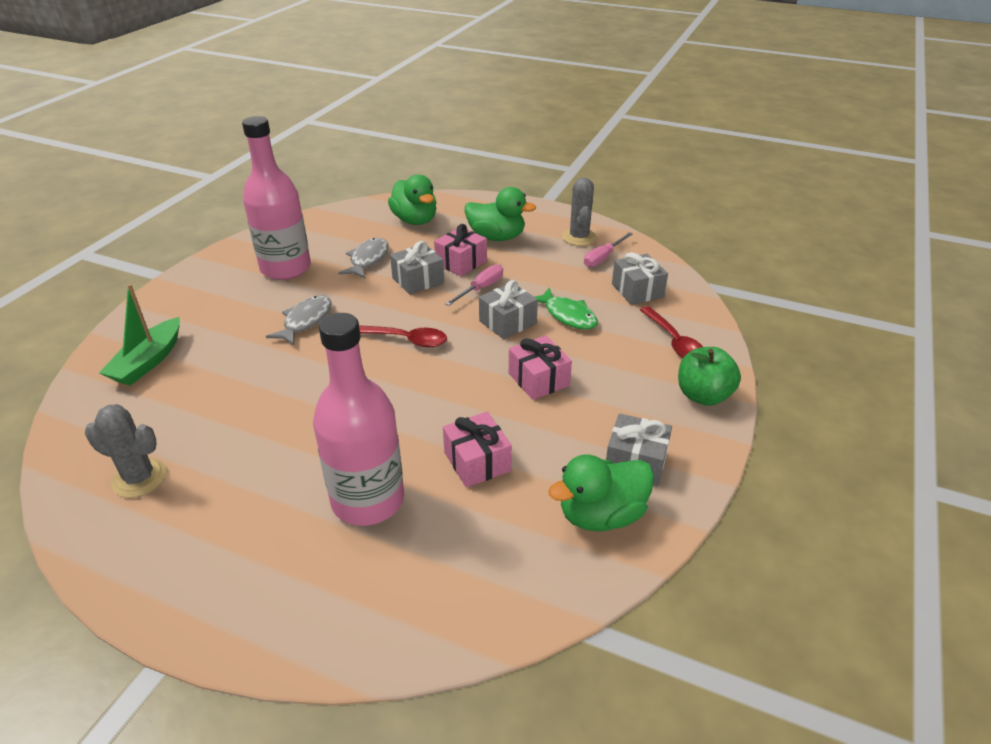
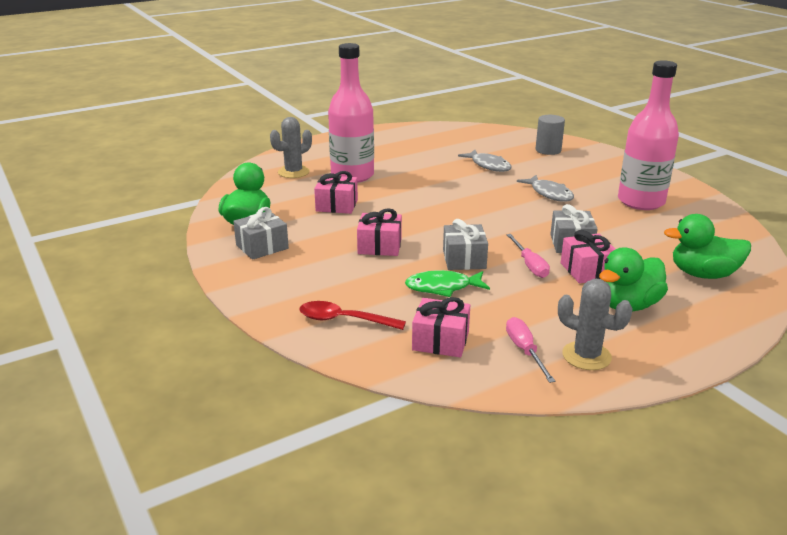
camera: 125 degrees right, 10 degrees down
grey cactus [85,404,167,498] -> grey cactus moved to [270,117,312,178]
green boat [99,284,180,385] -> grey cylinder [536,115,565,155]
grey fish [338,238,389,279] -> grey fish moved to [458,150,512,172]
red spoon [359,325,447,347] -> none
grey gift [612,252,668,305] -> pink gift [412,297,470,357]
green apple [678,347,741,406] -> none

